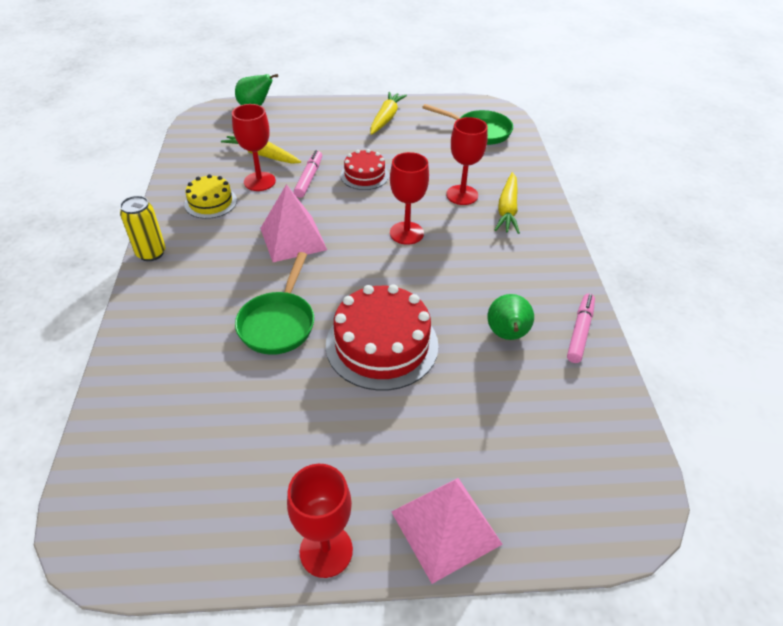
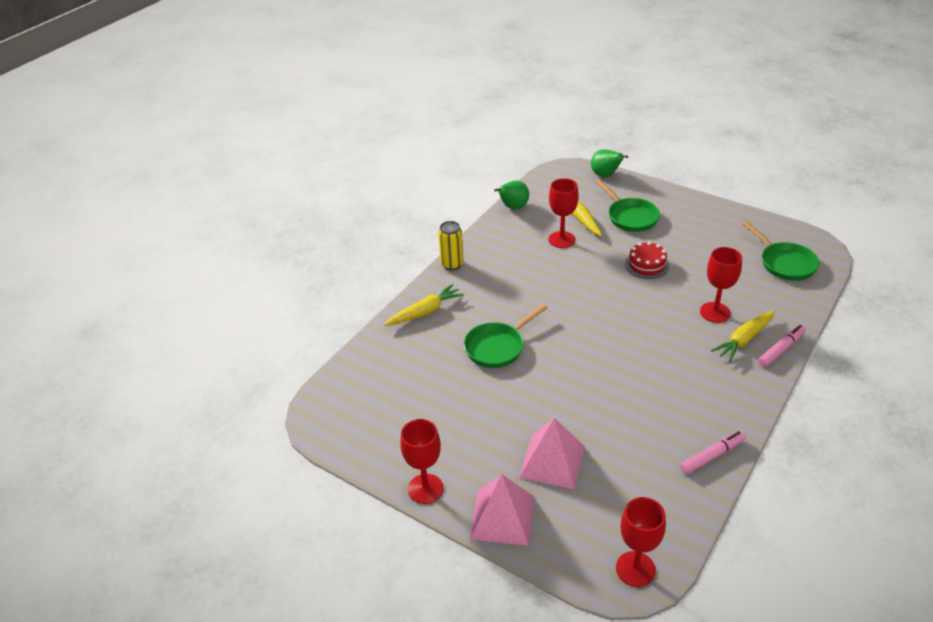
camera: 40 degrees right, 5 degrees down
yellow cake [184,174,237,219] -> none
pink pyramid [260,184,327,262] -> pink pyramid moved to [519,418,585,489]
pink marker [294,150,322,198] -> pink marker moved to [758,325,806,367]
red cake [326,284,438,391] -> none
yellow carrot [370,92,407,135] -> yellow carrot moved to [384,284,464,326]
red goblet [390,152,429,245] -> red goblet moved to [616,497,666,587]
green pear [487,294,534,340] -> green pear moved to [494,181,529,209]
none -> green pan [595,179,660,232]

